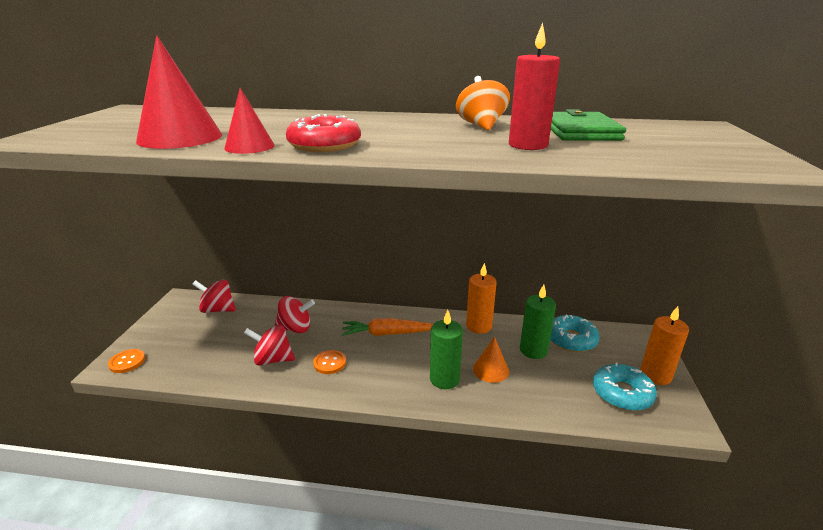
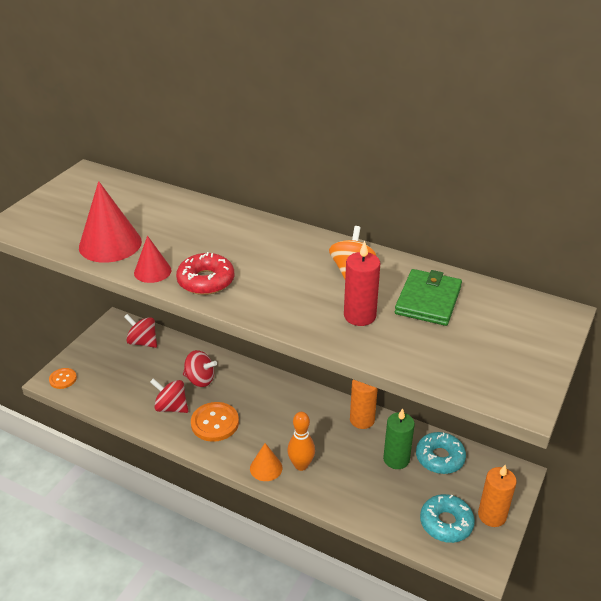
camera: 20 degrees right, 10 degrees up
orange button [313,350,346,374] -> orange button [191,402,239,442], size x1.69
orange carrot [341,318,433,336] -> none
green candle [430,310,463,389] -> orange bowling pin [287,412,315,471]
orange cone [473,336,509,383] -> orange cone moved to [250,443,282,481]

